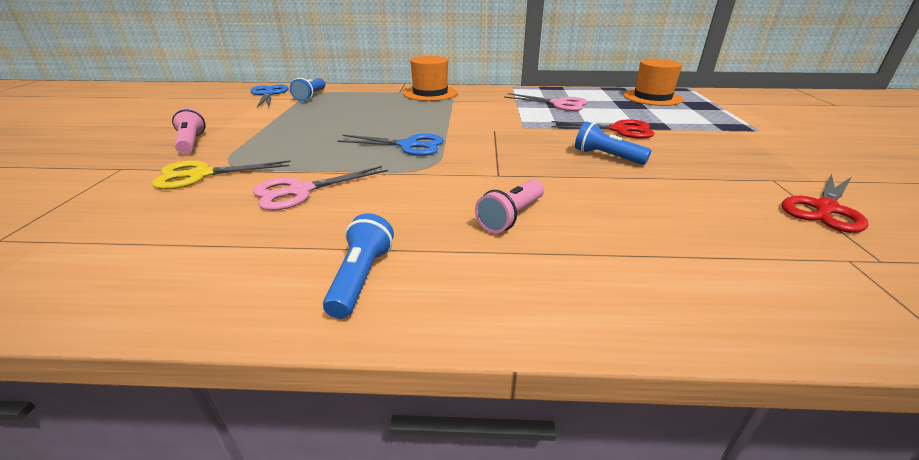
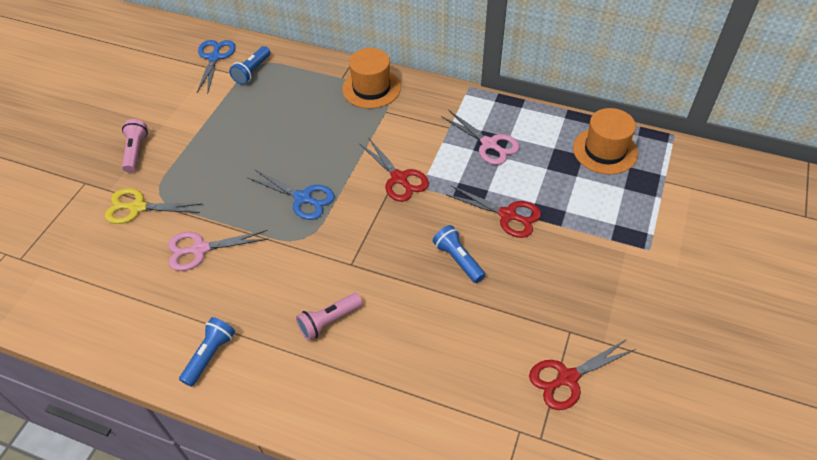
camera: 20 degrees right, 20 degrees up
none -> red scissors [359,137,429,202]

